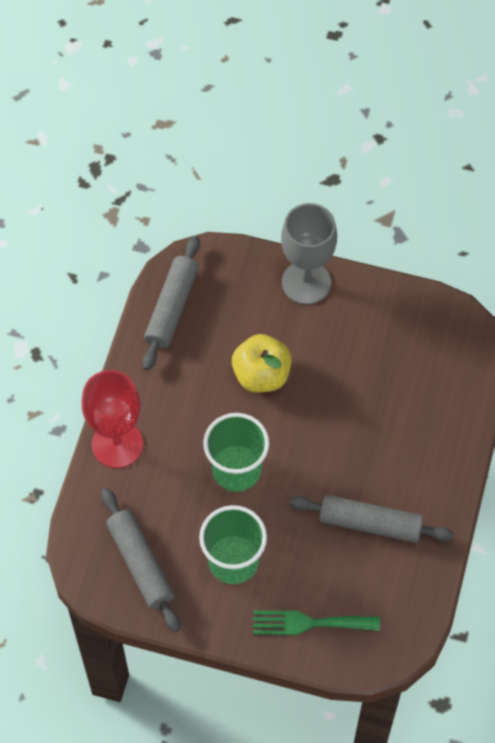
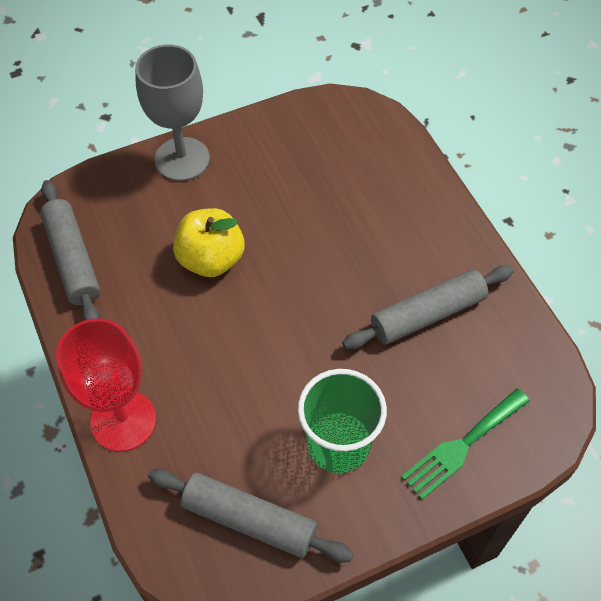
camera: 40 degrees left, 5 degrees down
green cup [203,413,269,492] -> none

